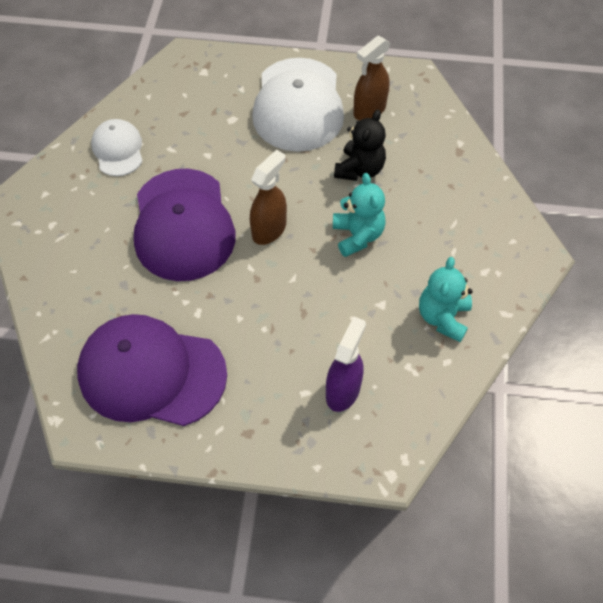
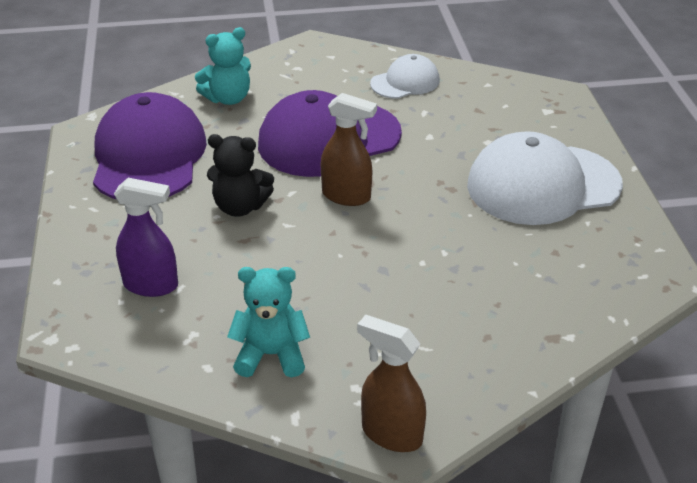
camera: 75 degrees right, 20 degrees down
turquoise teddy bear [333,173,386,257] -> turquoise teddy bear moved to [195,27,251,105]
black teddy bear [334,110,386,181] -> black teddy bear moved to [207,134,274,217]
brown spray bottle [353,35,390,121] -> brown spray bottle moved to [357,315,426,452]

